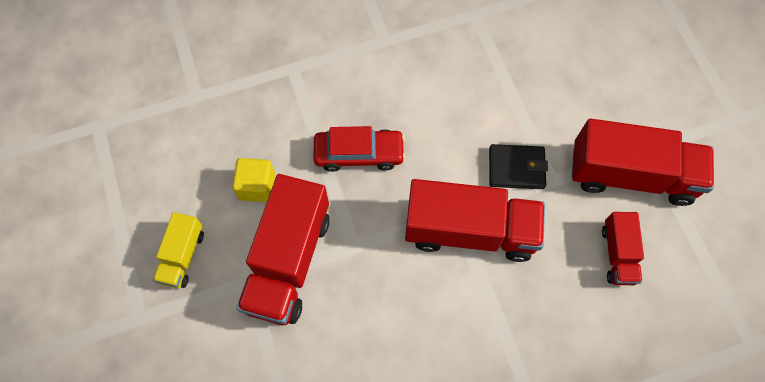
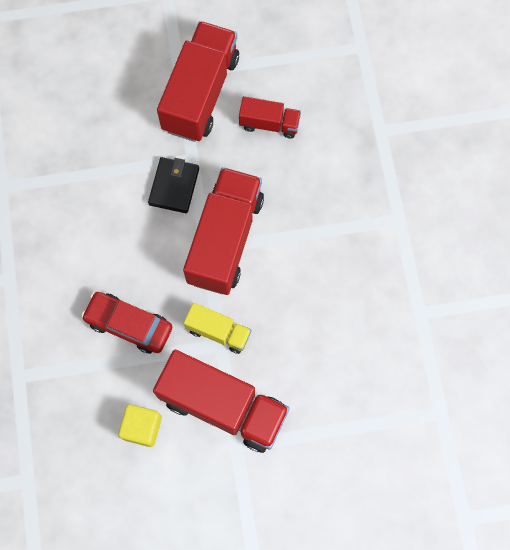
camera: 80 degrees left, 5 degrees up
yellow truck [153,212,204,288] -> yellow truck moved to [184,303,251,354]
red car [314,126,405,172] -> red car turned 75 degrees counterclockwise [81,292,172,354]

